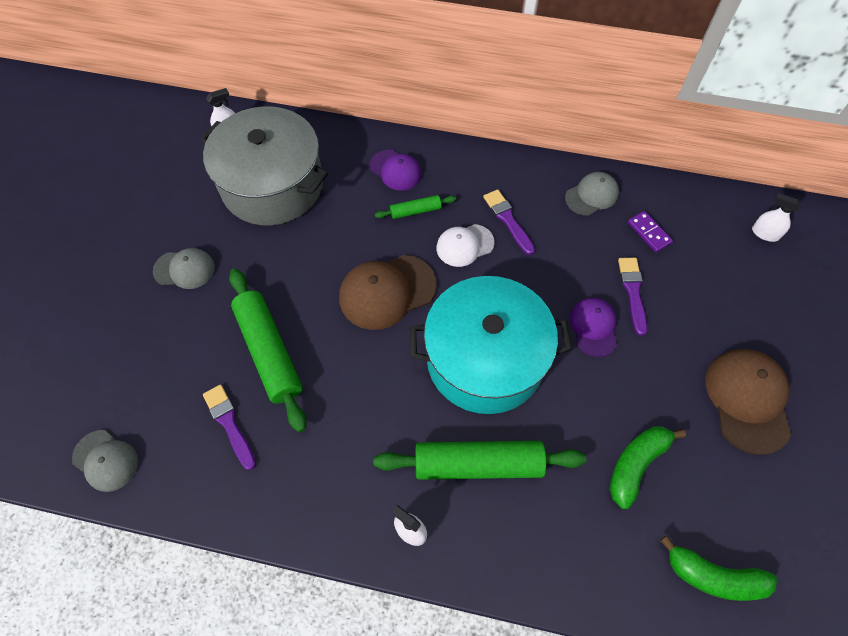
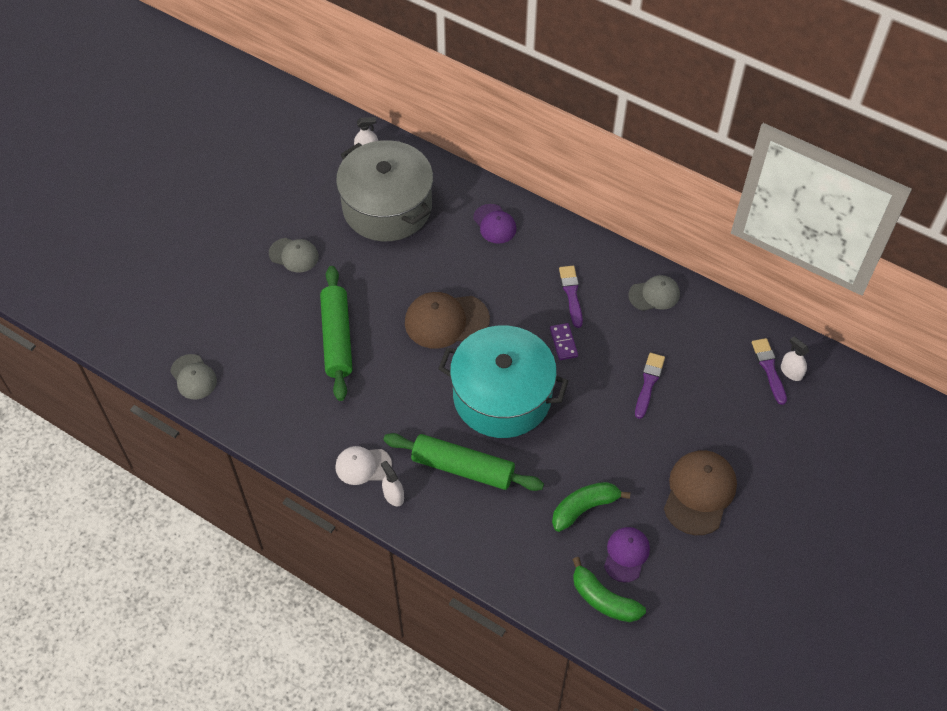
camera: 20 degrees right, 5 degrees down
purple brush [203,384,256,470] -> purple brush moved to [752,338,787,405]
green rolling pin [375,195,456,219] -> none
white cap [436,224,495,267] -> white cap moved to [335,446,392,485]
purple cap [570,298,617,357] -> purple cap moved to [604,527,650,583]
purple domino [628,211,673,252] -> purple domino moved to [550,323,578,360]

